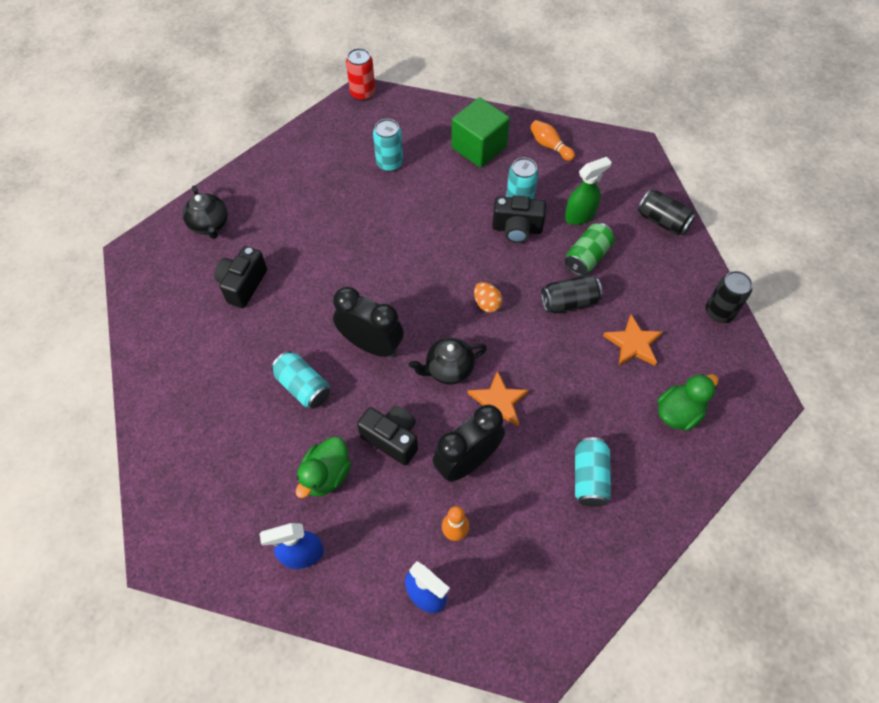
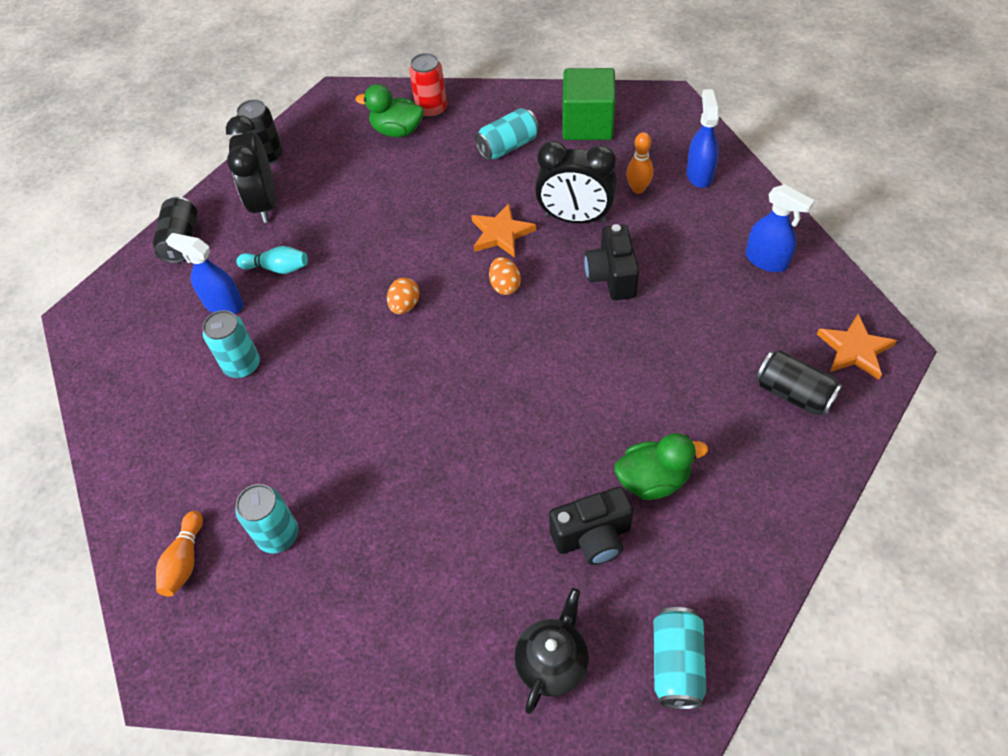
camera: 125 degrees left, 5 degrees down
turquoise can [271,351,330,409] -> turquoise can moved to [654,607,706,709]
green duck [296,437,351,498] -> green duck moved to [615,433,708,500]
black clock [333,287,404,357] -> black clock moved to [226,116,276,223]
red can [346,48,375,101] -> red can moved to [409,53,447,118]
black teapot [409,338,487,384] -> orange egg [489,257,521,295]
green cube [451,97,510,168] -> green cube moved to [563,68,615,140]
black camera [492,195,546,243] -> none
orange bowling pin [530,120,575,161] -> orange bowling pin moved to [156,511,203,597]
black can [541,275,602,314] -> black can moved to [756,350,842,416]
green spray bottle [565,157,611,225] -> blue spray bottle [166,233,244,314]
green can [565,223,615,276] -> turquoise bowling pin [236,246,308,274]
orange star [603,315,663,366] -> orange star moved to [817,314,897,380]

